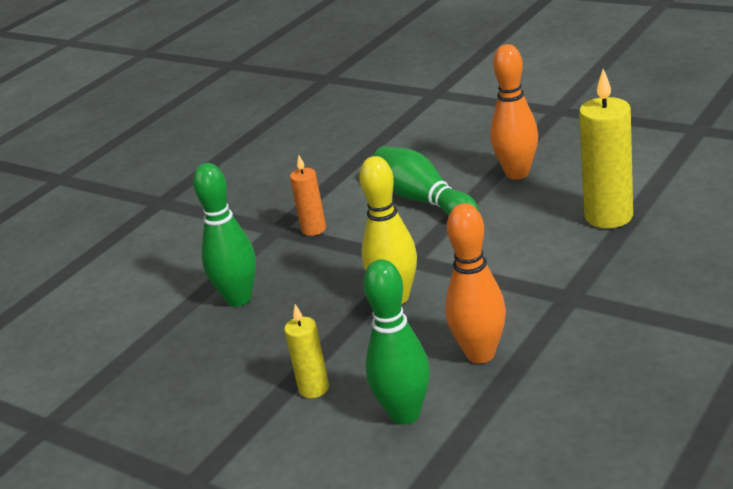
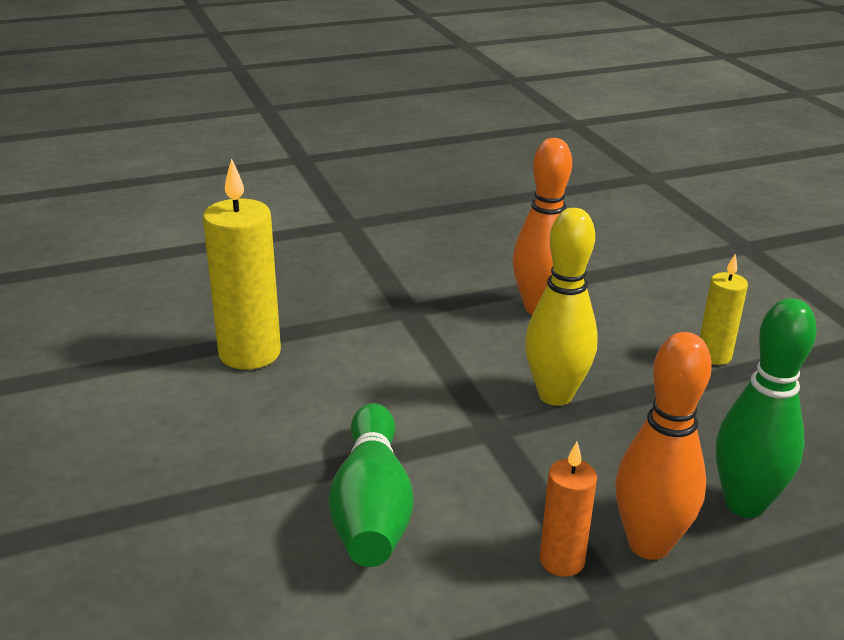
camera: 150 degrees left, 0 degrees up
green bowling pin [363,259,430,425] -> none
orange bowling pin [490,44,538,180] -> orange bowling pin moved to [615,332,712,560]

